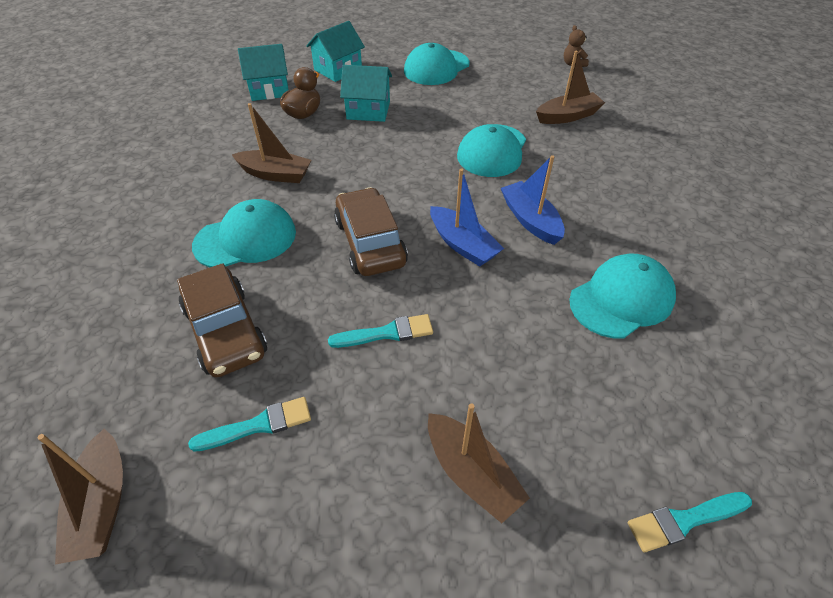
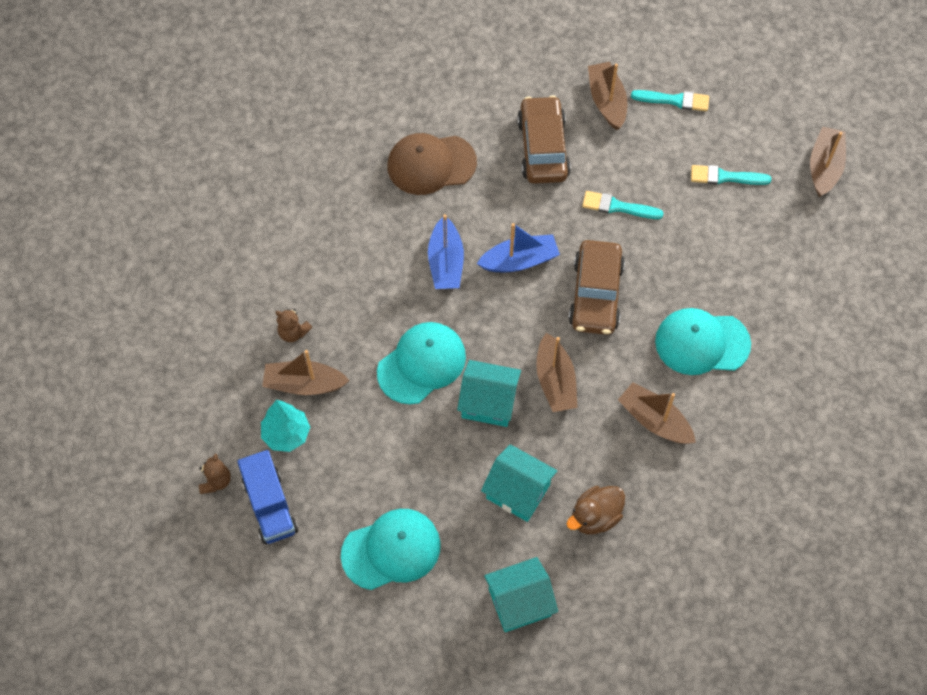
camera: 155 degrees left, 15 degrees up
brown car [177,263,267,377] -> brown car moved to [517,95,571,184]
turquoise house [238,44,289,101] -> turquoise house moved to [457,360,521,427]
blue boat [430,168,504,267] -> blue boat turned 90 degrees clockwise [477,223,560,272]
turquoise cap [569,254,676,339] -> brown cap [387,133,477,195]
turquoise brush [628,492,752,552] -> turquoise brush moved to [631,90,709,111]
none -> blue truck [237,450,298,544]
none -> turquoise tree [261,400,310,452]
none -> brown teddy bear [275,309,312,342]
none -> brown boat [536,333,578,412]

